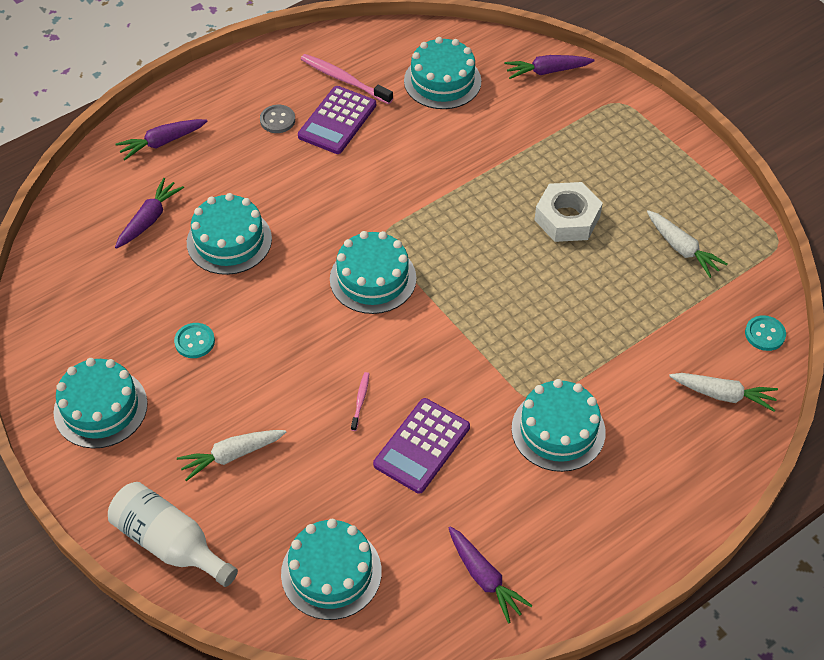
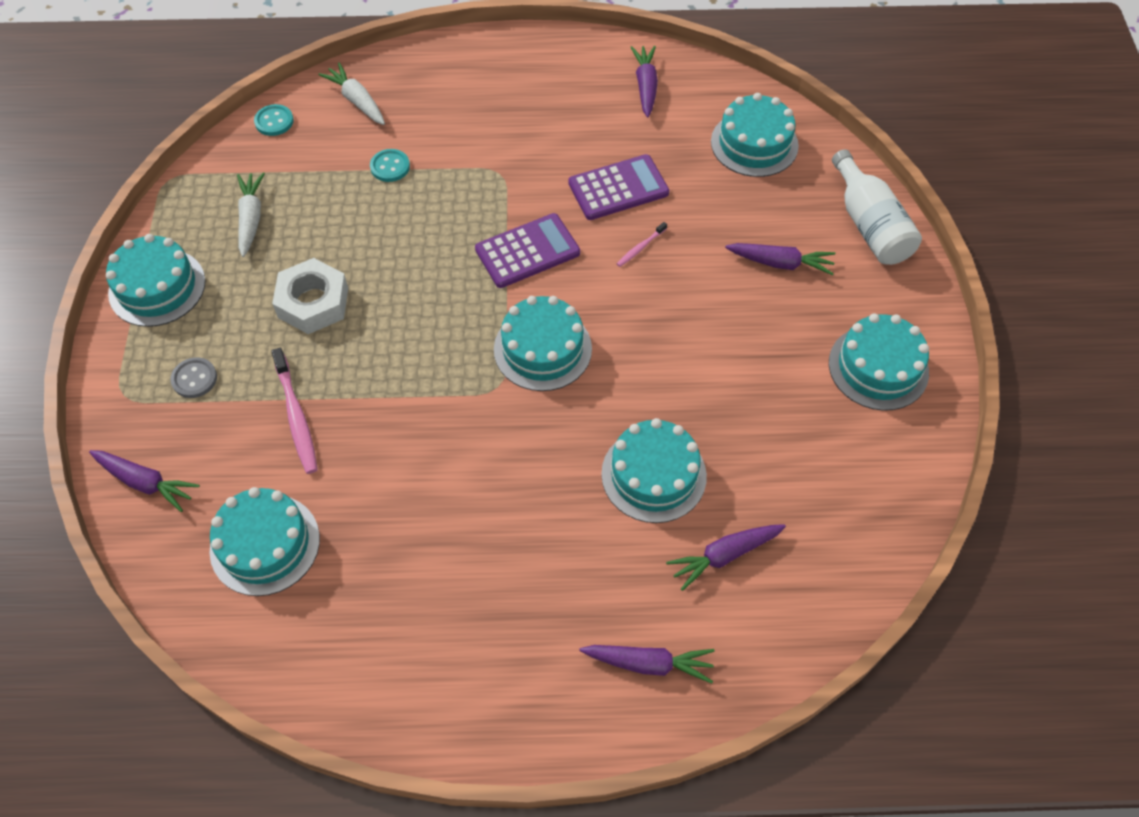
camera: 145 degrees left, 5 degrees up
turquoise button [174,323,215,358] -> turquoise button moved to [370,149,410,182]
white carrot [177,430,286,481] -> purple carrot [725,243,835,275]
grey button [260,105,295,133] -> grey button moved to [170,357,217,398]
purple calculator [298,86,376,154] -> purple calculator moved to [475,213,580,288]
pink toothbrush [301,54,393,104] -> pink toothbrush moved to [271,348,318,474]
turquoise cake [512,379,606,472] -> turquoise cake moved to [106,234,205,327]

